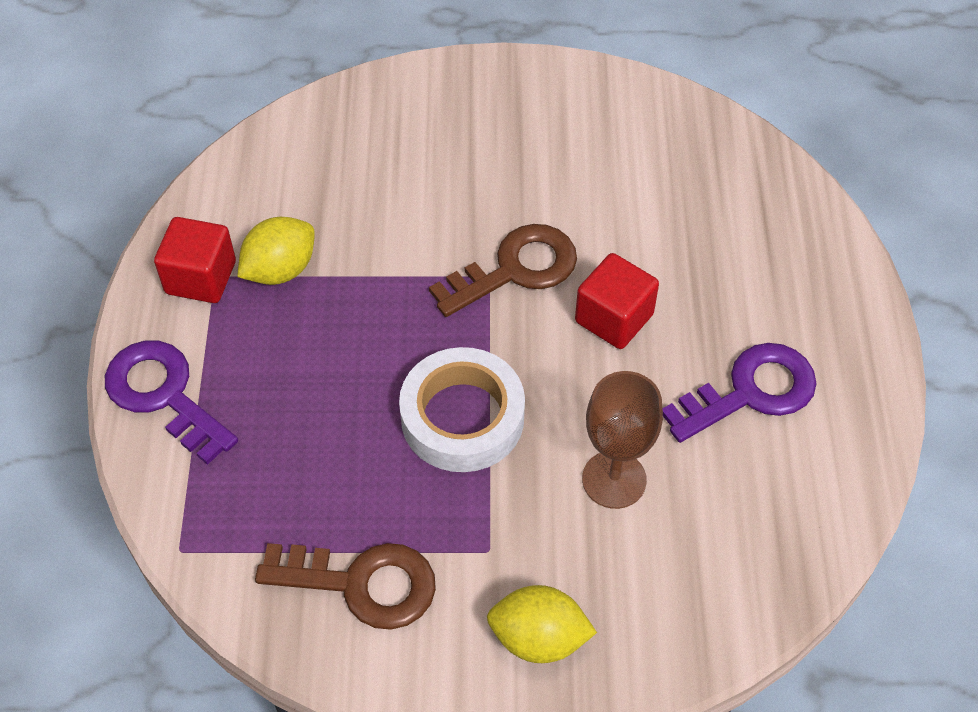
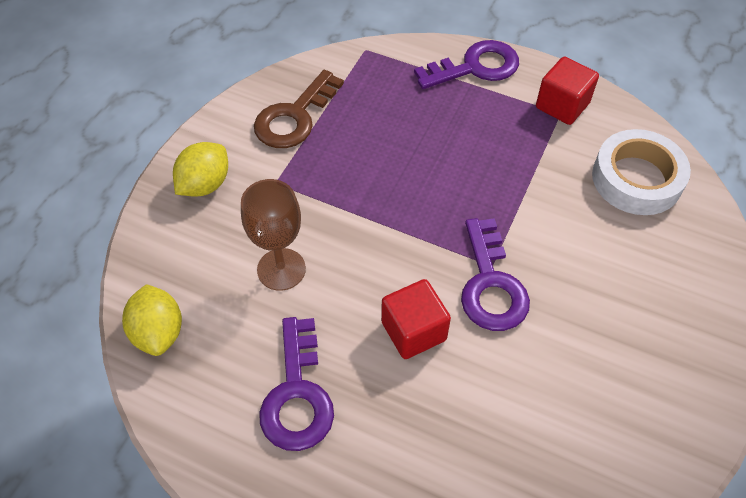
camera: 115 degrees right, 0 degrees up
yellow lemon [237,217,315,285] -> yellow lemon moved to [122,284,182,356]
white tape [399,347,525,472] -> white tape moved to [592,129,691,215]
brown key [429,224,577,317] -> purple key [461,218,530,331]

